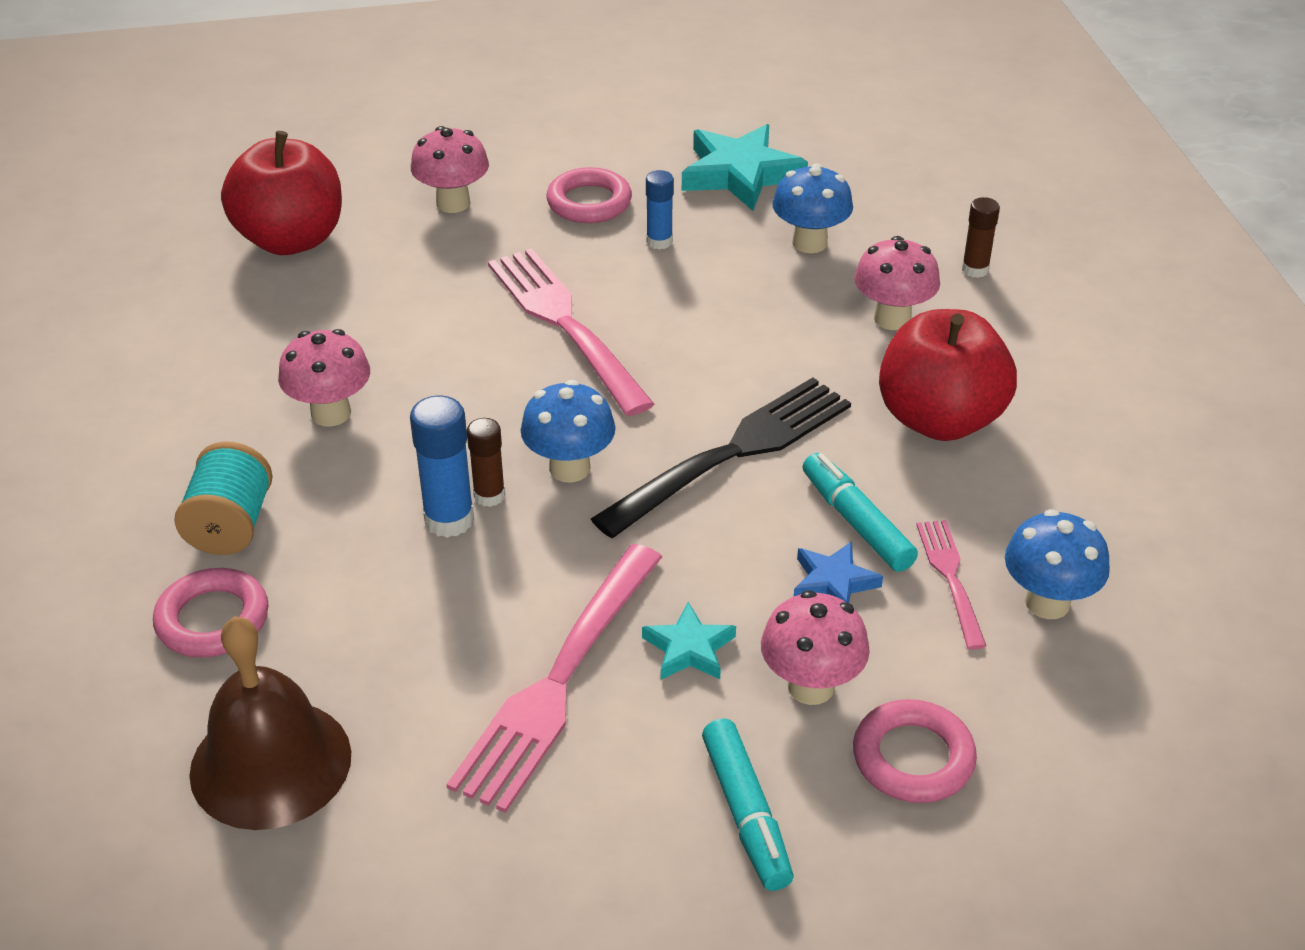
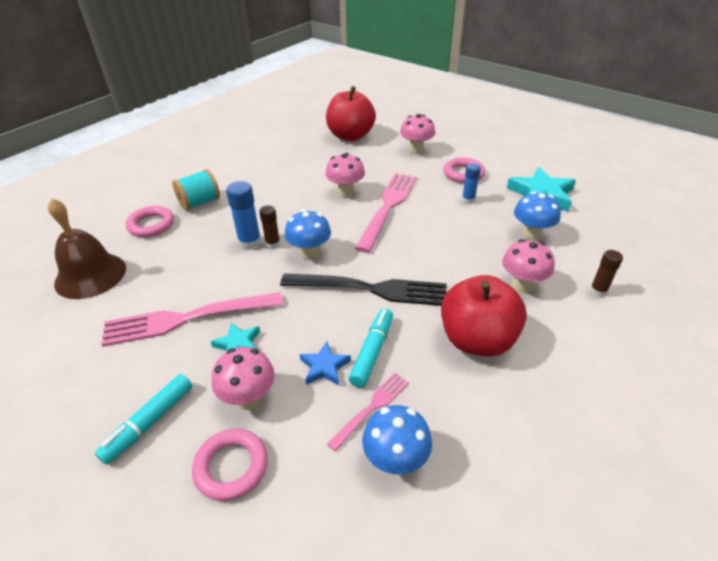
camera: 50 degrees right, 0 degrees up
pink mushroom [278,329,370,426] -> pink mushroom moved to [325,153,365,197]

